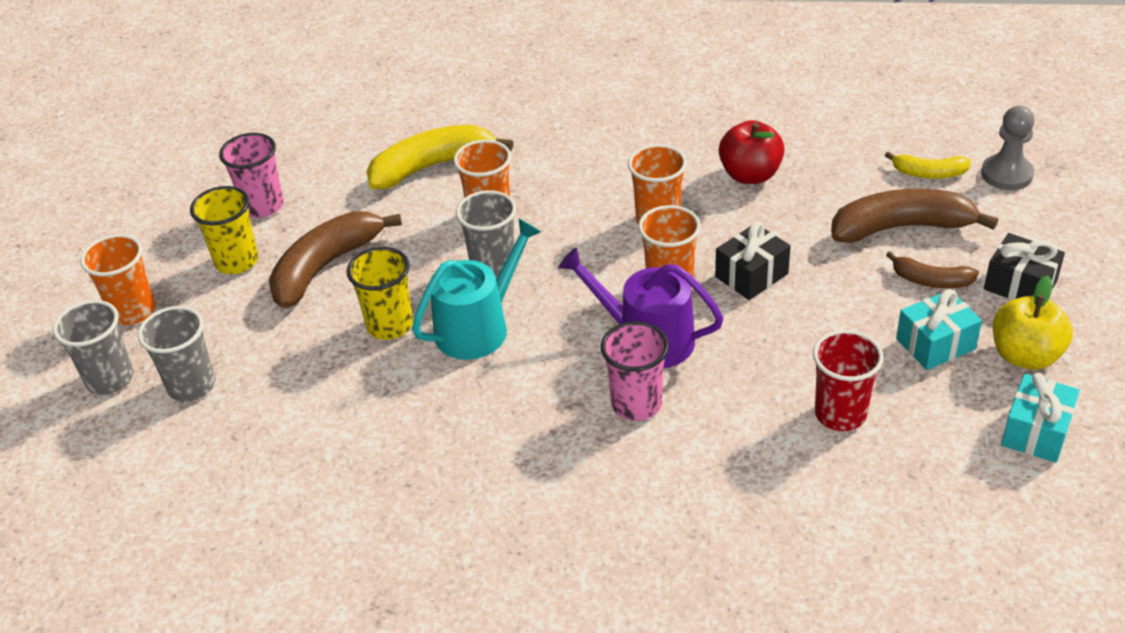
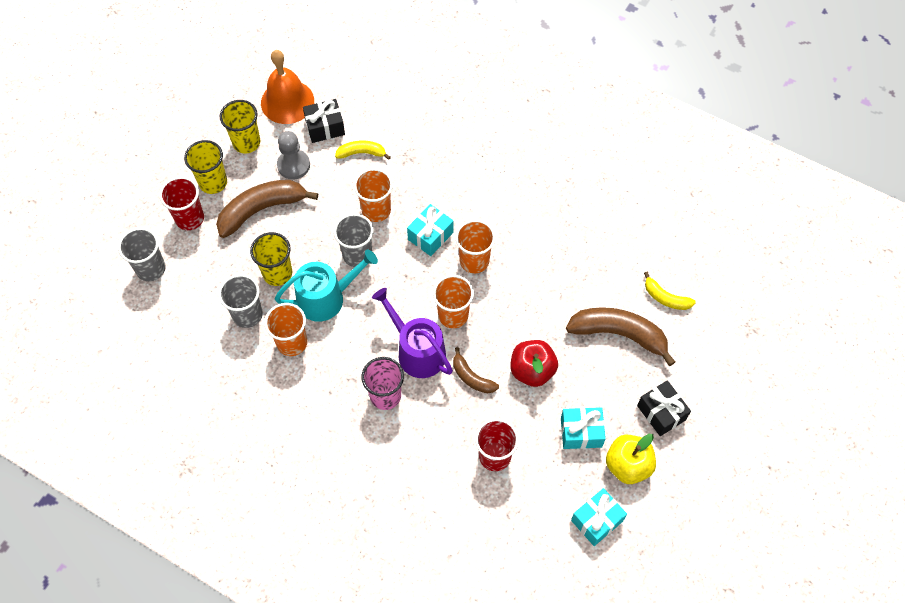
camera: 20 degrees right, 20 degrees up
grey cup [53,300,134,395] -> grey cup moved to [218,274,263,328]
orange cup [80,234,156,325] -> orange cup moved to [264,303,307,356]
pink cup [219,133,284,218] -> yellow cup [220,100,261,153]
yellow banana [367,125,514,190] -> yellow banana [335,141,391,160], size x0.54
black gift [715,222,791,300] -> black gift moved to [303,99,345,143]
red apple [719,120,785,184] -> red apple moved to [511,340,558,387]
brown banana [886,251,979,288] -> brown banana moved to [453,347,499,393]
grey pawn [981,106,1035,190] -> grey pawn moved to [277,131,310,180]
none -> red cup [159,177,204,230]
none -> orange bell [261,50,314,124]
none -> turquoise gift [407,204,454,256]

